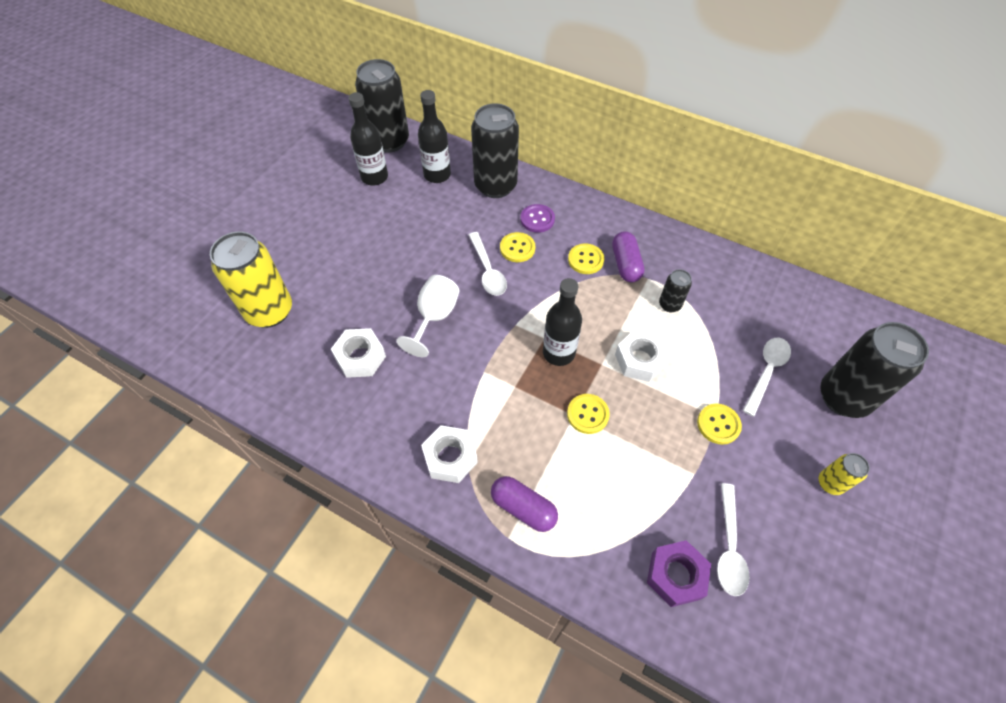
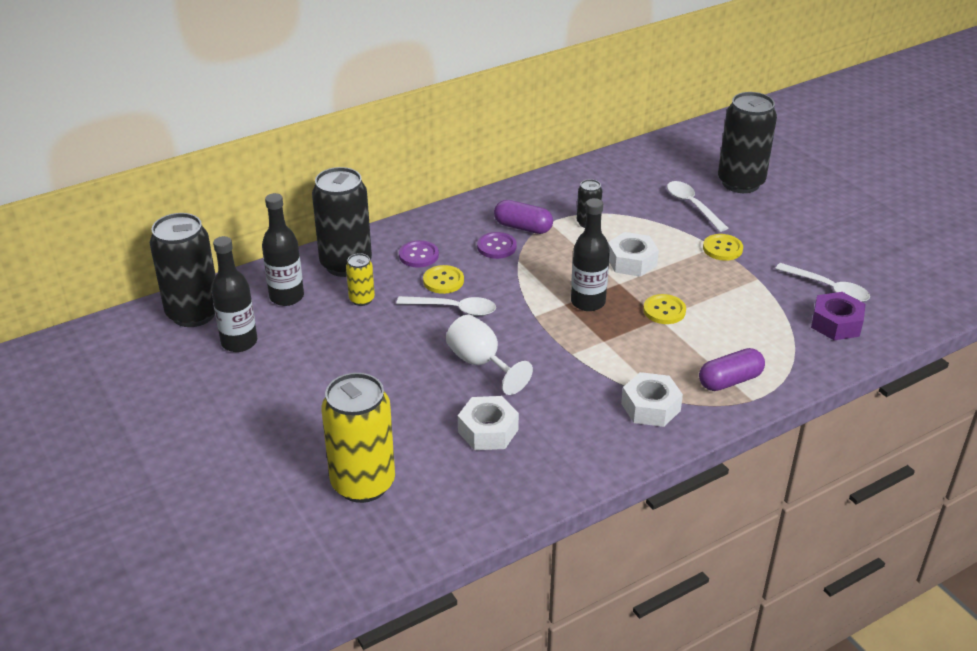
camera: 60 degrees left, 20 degrees down
yellow button [568,244,605,274] -> purple button [477,232,517,259]
yellow can [818,453,870,495] -> yellow can moved to [346,253,375,306]

